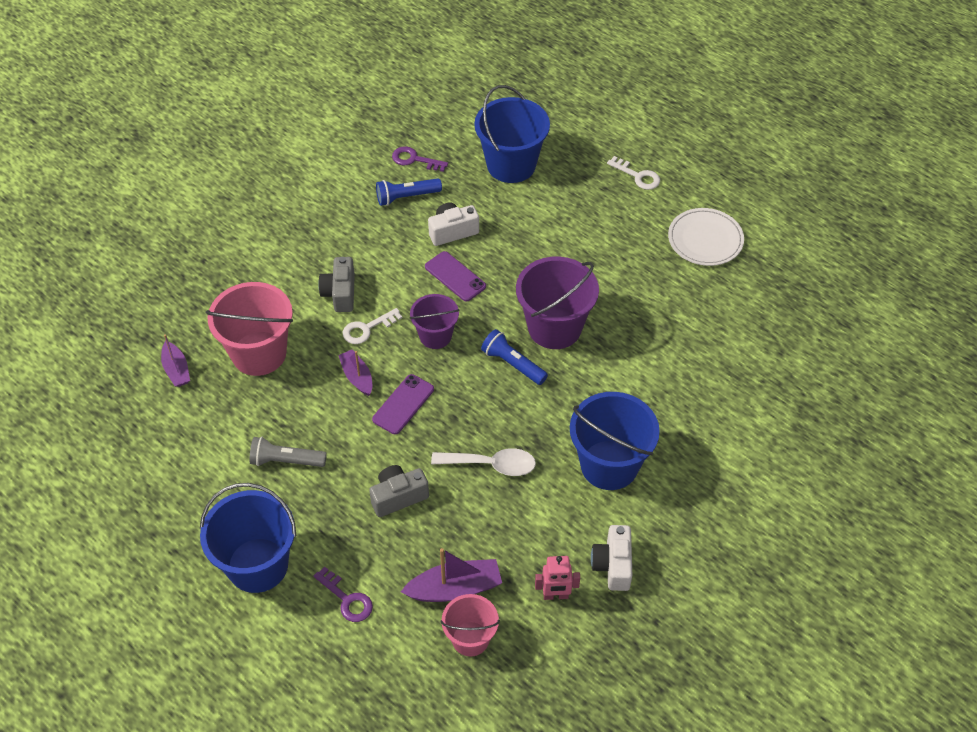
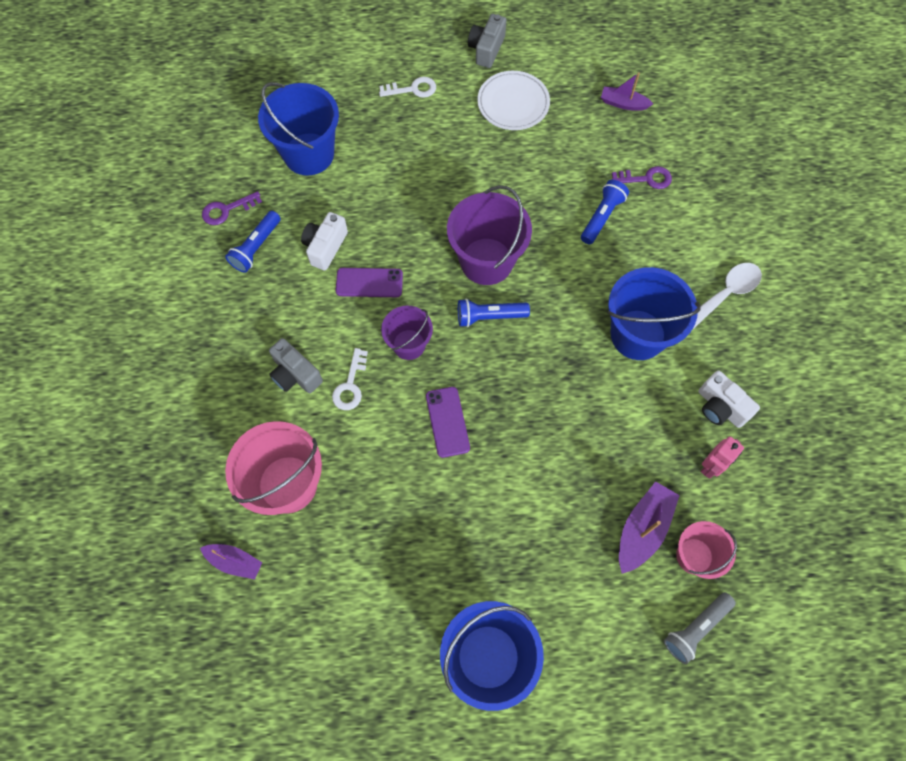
camera: 45 degrees left, 15 degrees up
grey flashlight [249,437,327,467] -> grey flashlight moved to [664,592,736,664]
purple key [314,567,373,622] -> purple key moved to [611,166,672,189]
purple boat [338,349,372,396] -> purple boat moved to [601,72,653,111]
grey camera [369,465,429,517] -> grey camera moved to [468,14,506,68]
white spoon [431,448,536,476] -> white spoon moved to [692,263,762,330]
none -> blue flashlight [581,180,629,244]

